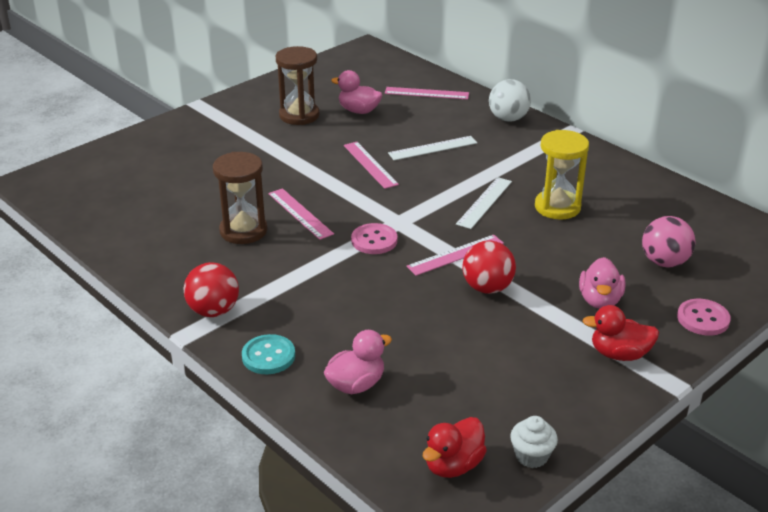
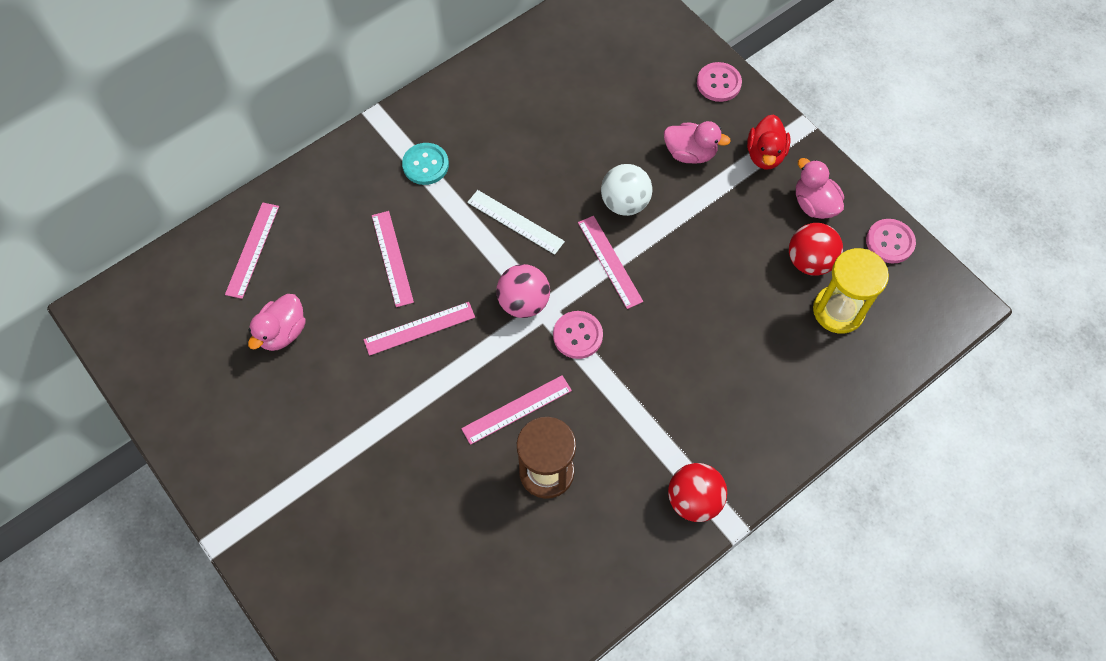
camera: 85 degrees left, 30 degrees up
turquoise button [242,334,295,374] -> turquoise button moved to [402,143,449,185]
brown hourglass [276,46,319,125] -> none
pink duck [324,330,392,394] -> pink duck moved to [796,158,844,219]
white ruler [388,136,477,160] -> pink ruler [372,211,414,307]
red duck [423,417,487,478] -> none
red ball [462,240,516,294] -> red ball moved to [789,223,843,276]
white ball [489,79,531,122] -> white ball moved to [601,164,652,216]
white cupcake [510,416,558,468] -> pink button [866,219,916,264]
yellow hourglass [535,130,589,220] -> yellow hourglass moved to [813,248,889,334]
pink ball [642,216,695,268] -> pink ball moved to [496,264,550,318]

